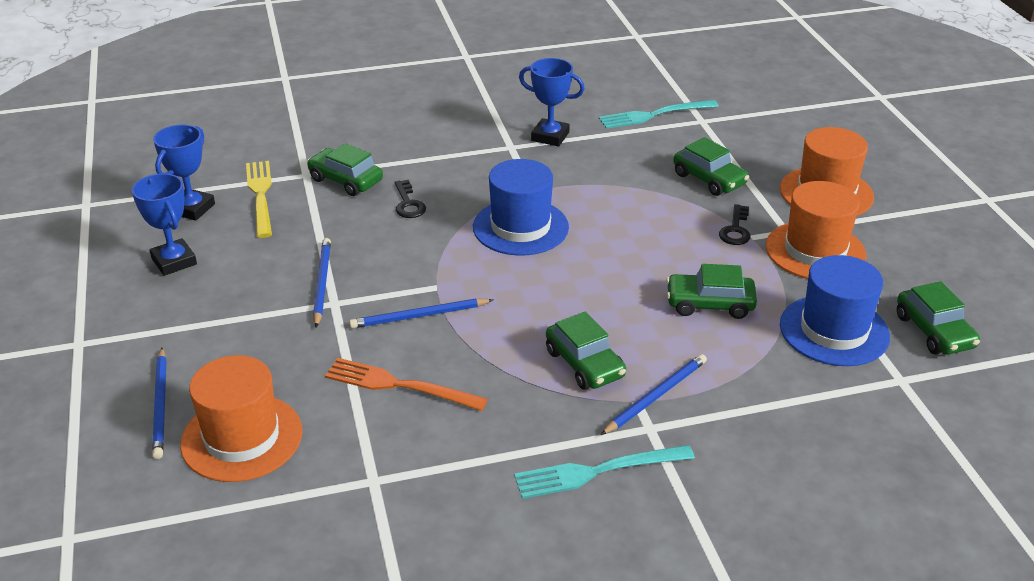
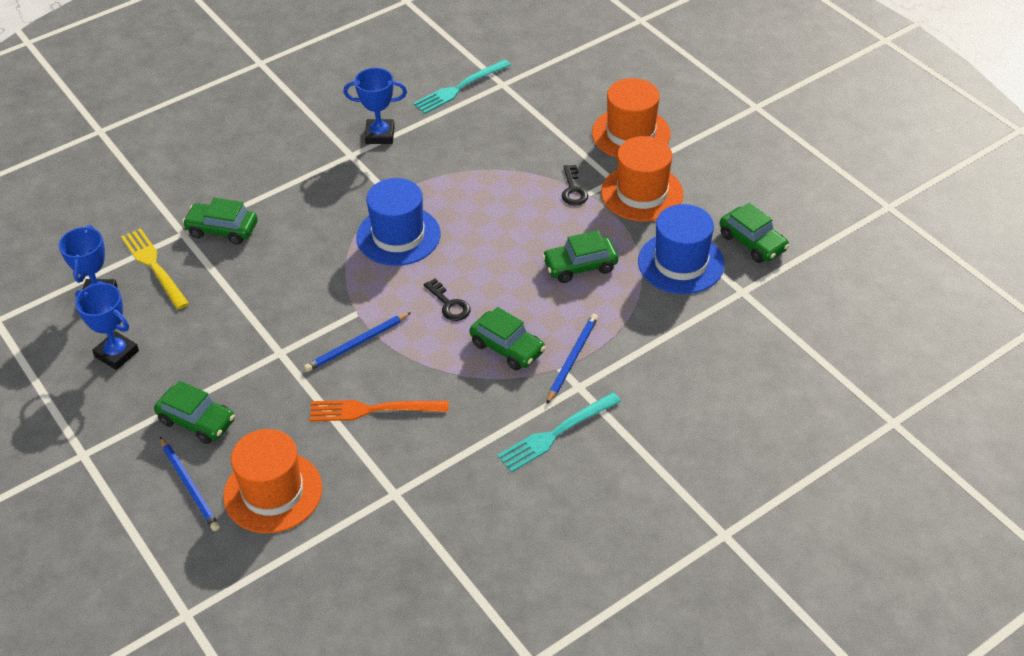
camera: 20 degrees left, 10 degrees up
blue pencil [313,238,331,327] -> none
black key [395,180,426,218] -> black key moved to [424,278,470,321]
green car [673,137,749,196] -> green car moved to [154,381,235,444]

